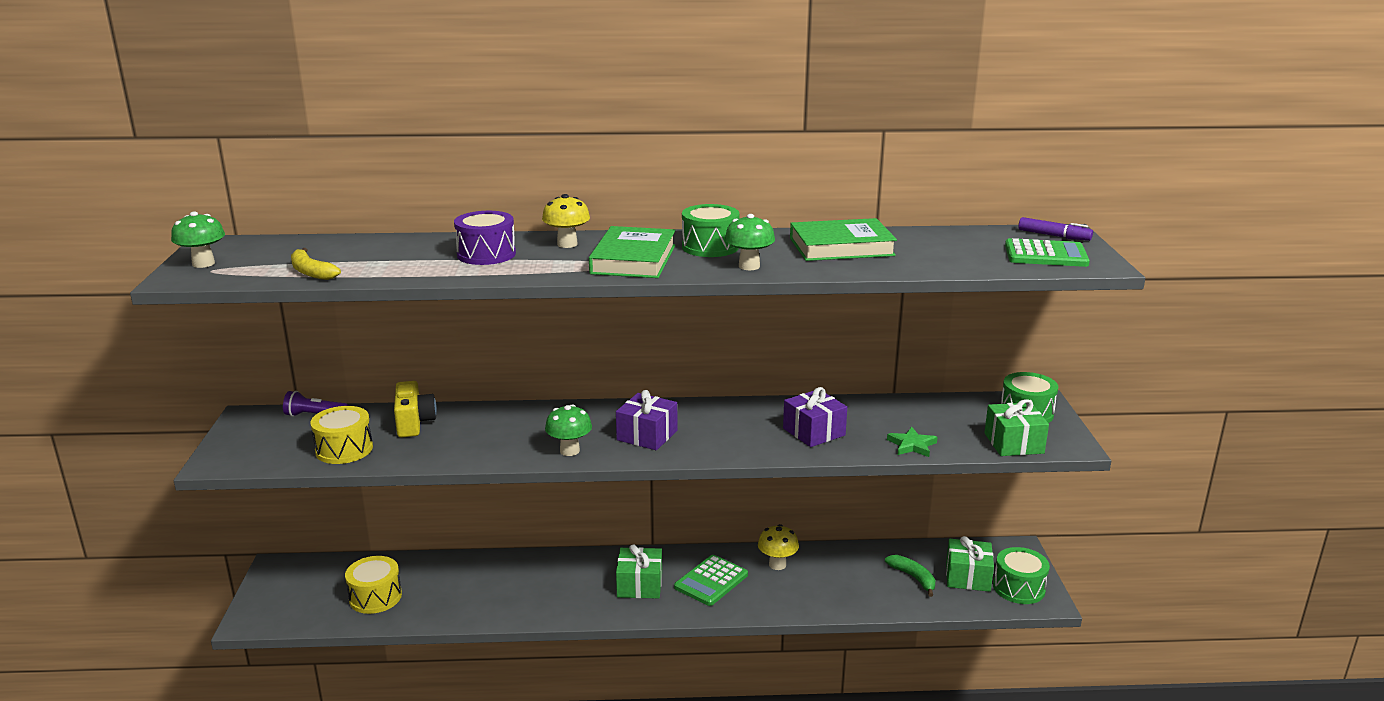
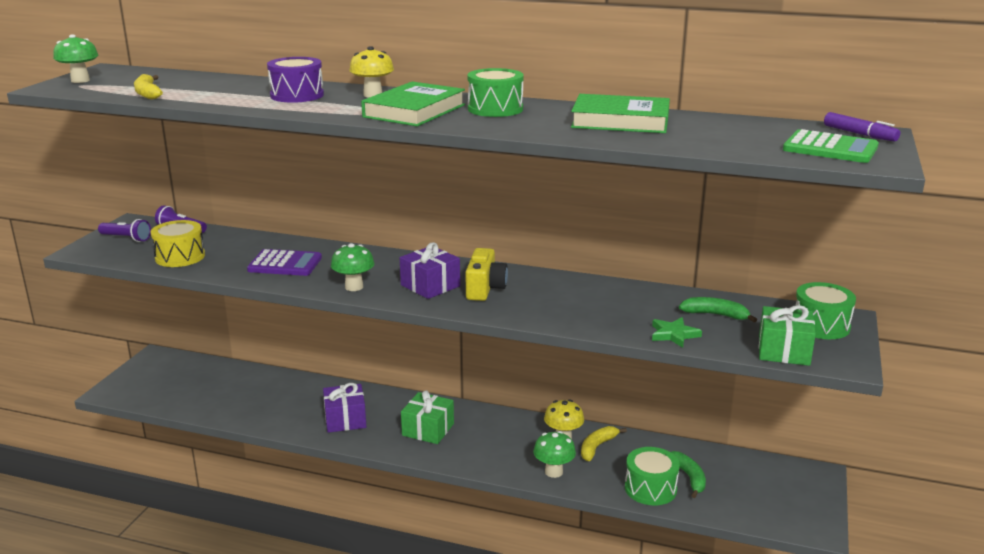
camera: 20 degrees right, 0 degrees up
yellow drum [345,556,402,614] -> none
yellow camera [394,381,437,438] -> yellow camera moved to [466,248,508,301]
green calculator [674,555,748,606] -> none
green mushroom [725,214,775,270] -> green mushroom moved to [533,431,576,478]
purple gift [783,387,847,447] -> purple gift moved to [323,383,366,433]
green gift [946,536,994,592] -> none
green drum [993,547,1050,604] -> green drum moved to [625,447,680,505]
none -> purple flashlight [98,219,151,242]
none -> purple calculator [247,249,322,276]
none -> yellow banana [581,426,627,461]
none -> green banana [679,297,757,322]

